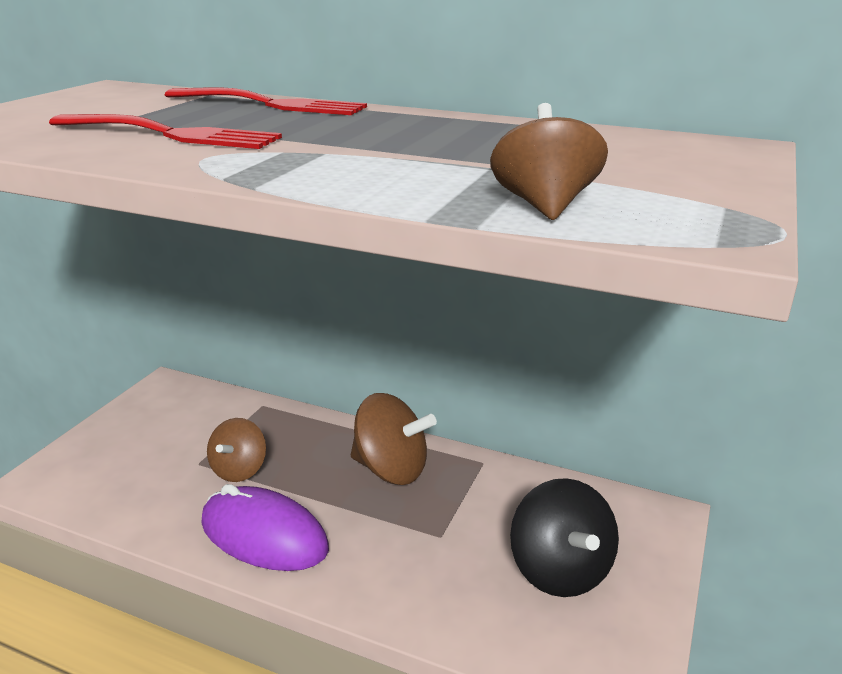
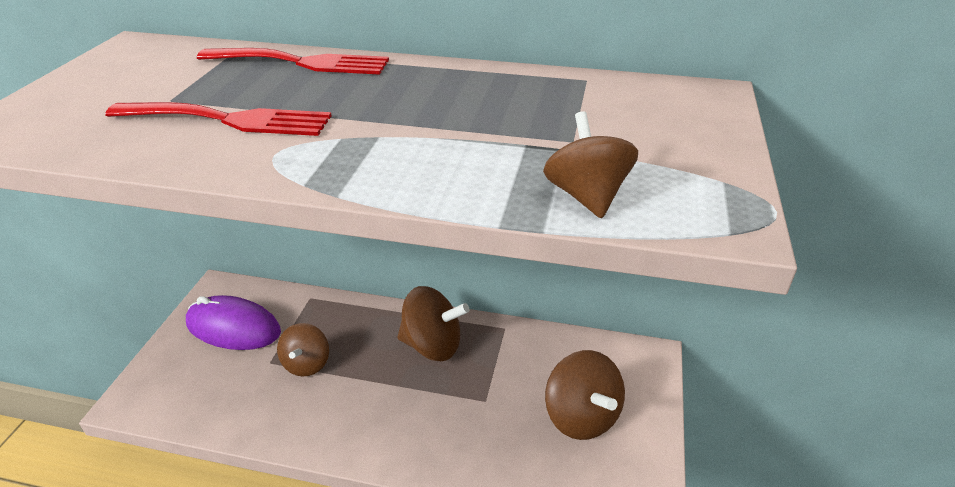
camera: 10 degrees left, 10 degrees up
purple mouse [201,484,329,571] -> purple mouse moved to [186,295,281,350]
black spinning top [510,478,619,597] -> brown spinning top [545,350,625,440]

